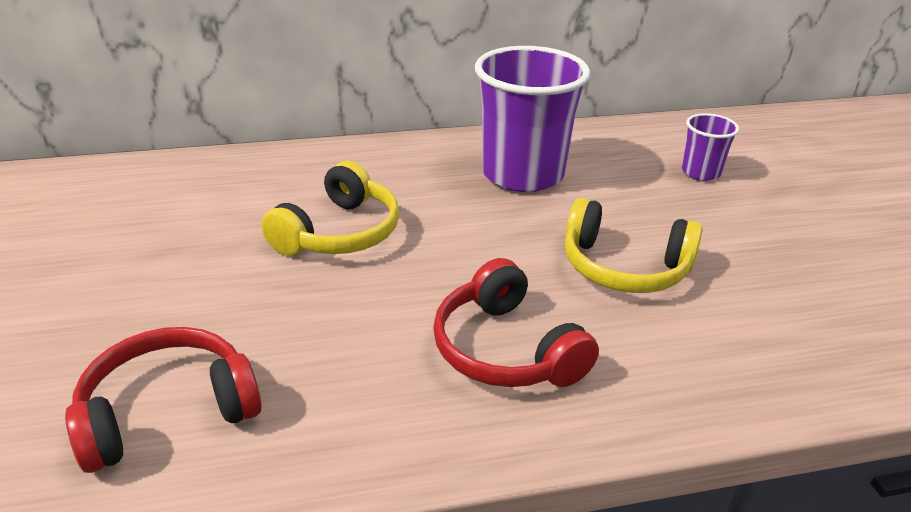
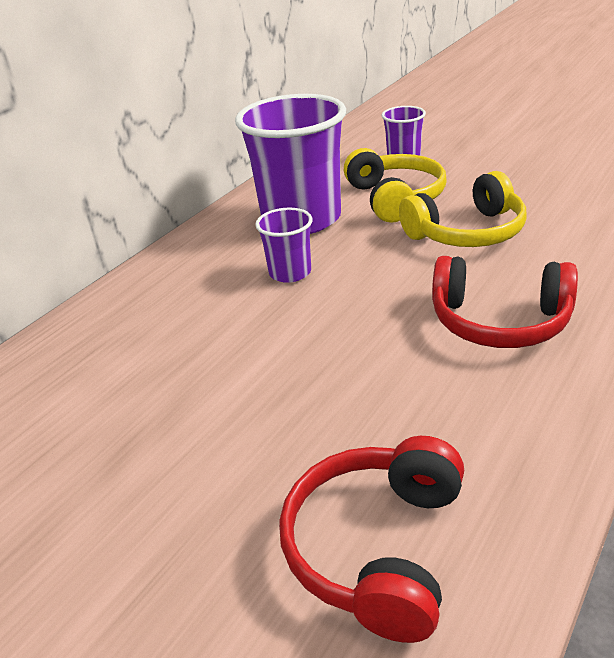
camera: 40 degrees left, 0 degrees up
yellow headphones [261,161,399,256] -> yellow headphones moved to [344,148,447,223]
none -> purple cup [255,208,313,283]

